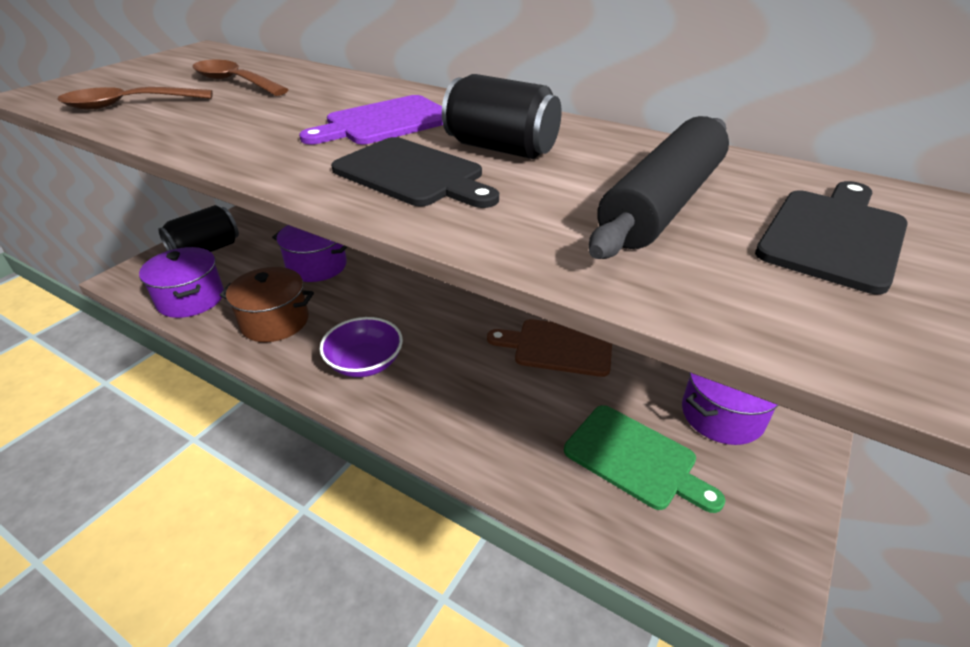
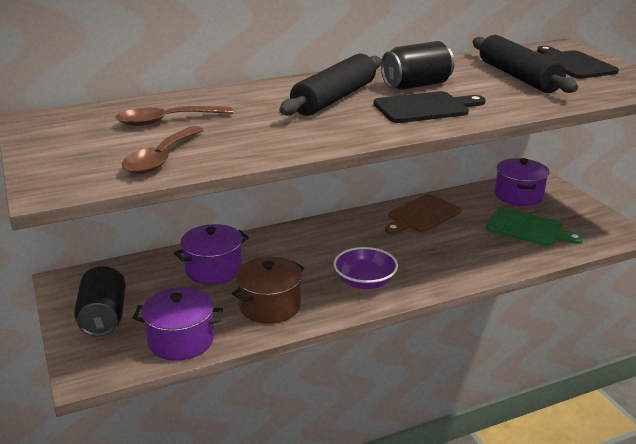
camera: 55 degrees left, 10 degrees down
purple cutting board [299,95,443,145] -> black rolling pin [279,54,381,116]
green cutting board [564,405,725,513] -> green cutting board turned 45 degrees clockwise [486,208,584,246]

